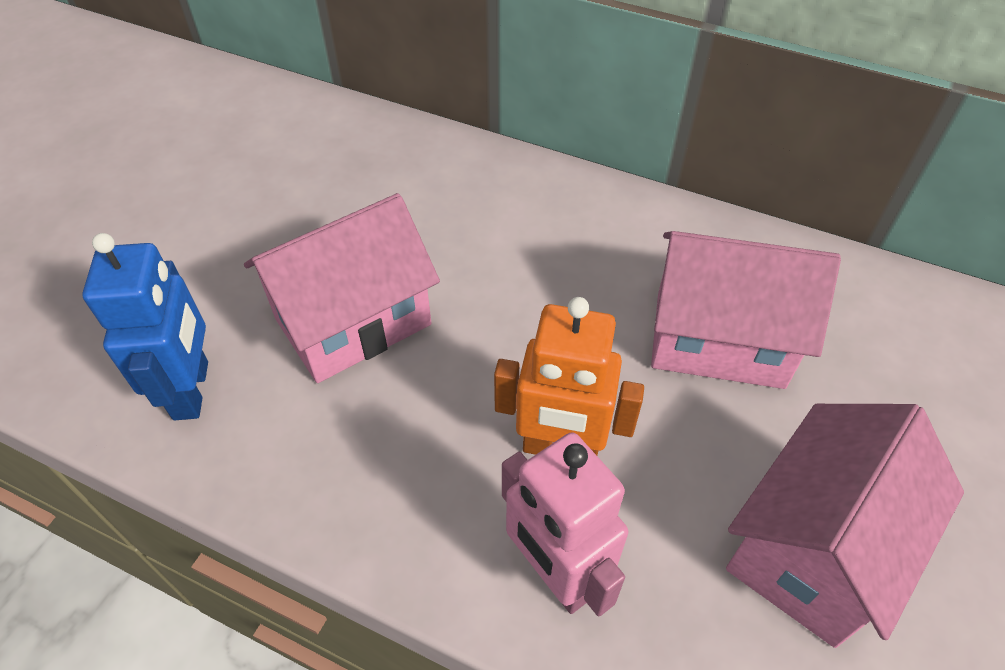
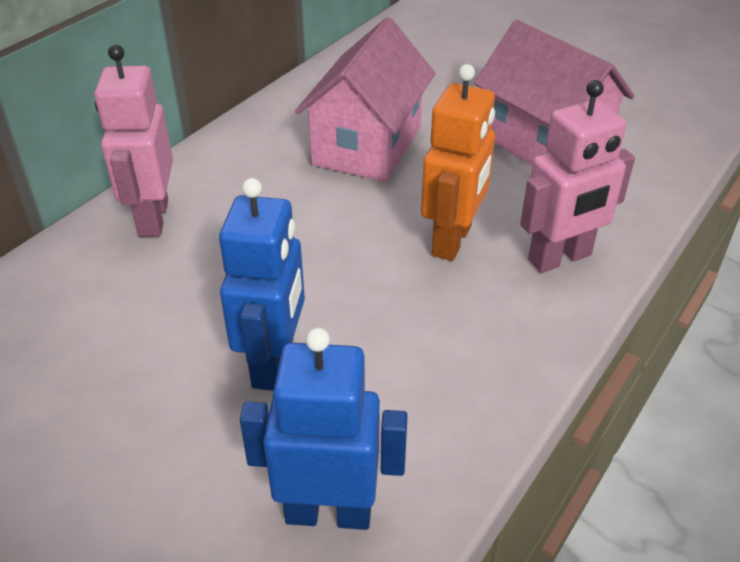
camera: 80 degrees left, 10 degrees down
pink house [244,193,440,383] -> blue robot [219,178,305,391]
none -> pink robot [94,44,173,237]

